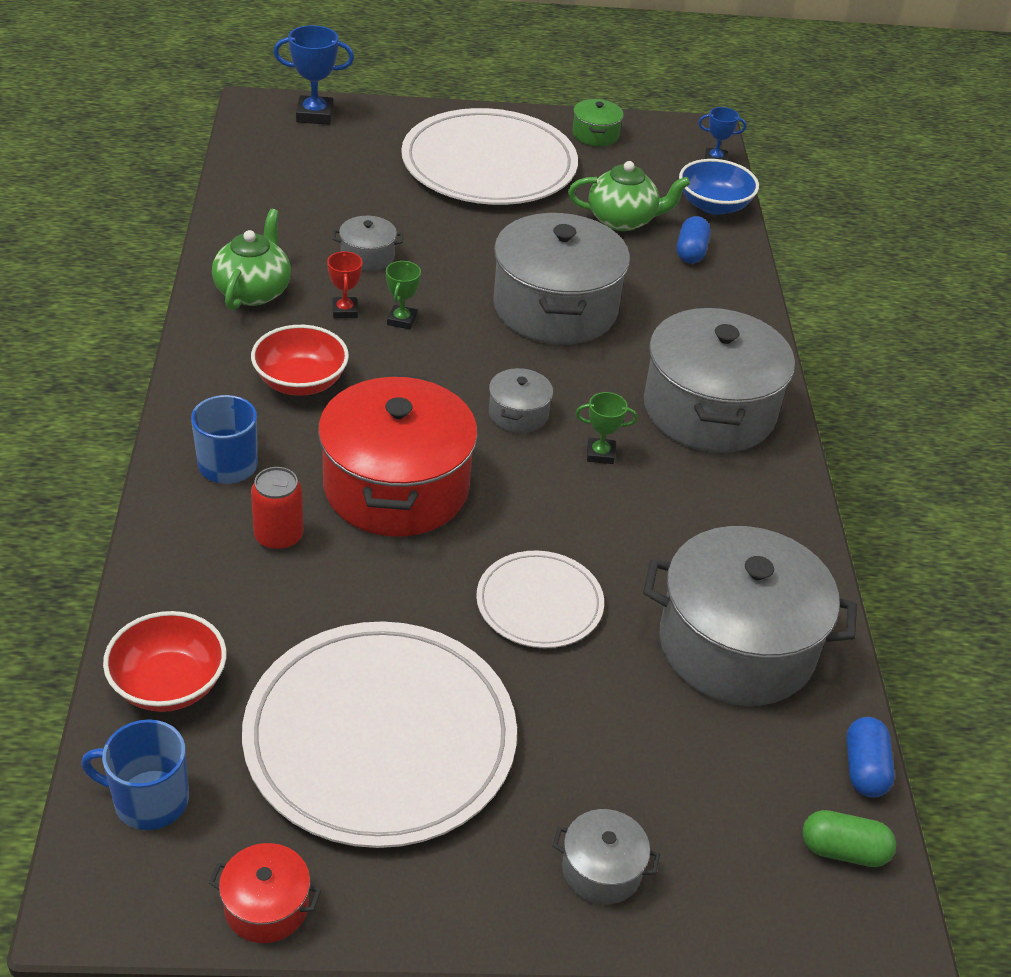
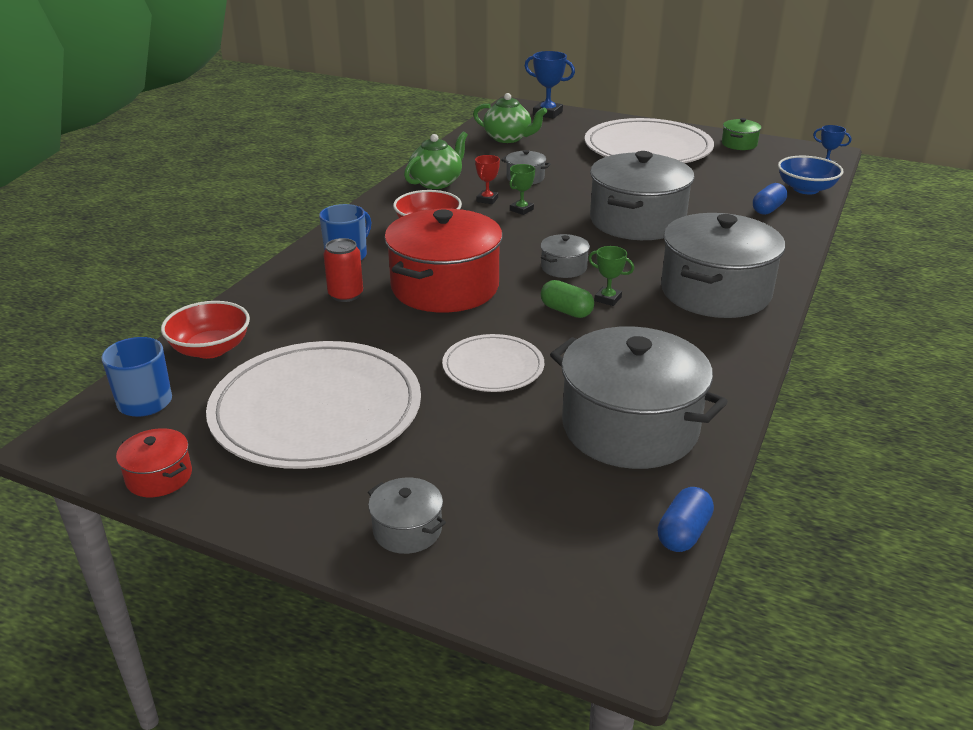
camera: 30 degrees right, 10 degrees down
green teapot [568,161,690,231] -> green teapot moved to [473,93,547,143]
green capsule [802,810,896,867] -> green capsule moved to [541,280,594,318]

